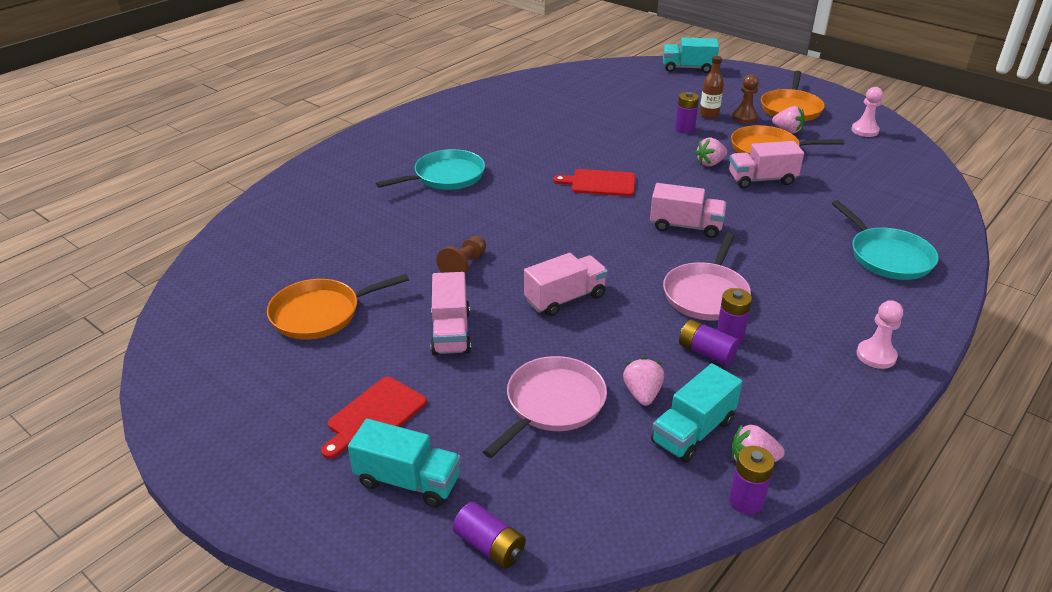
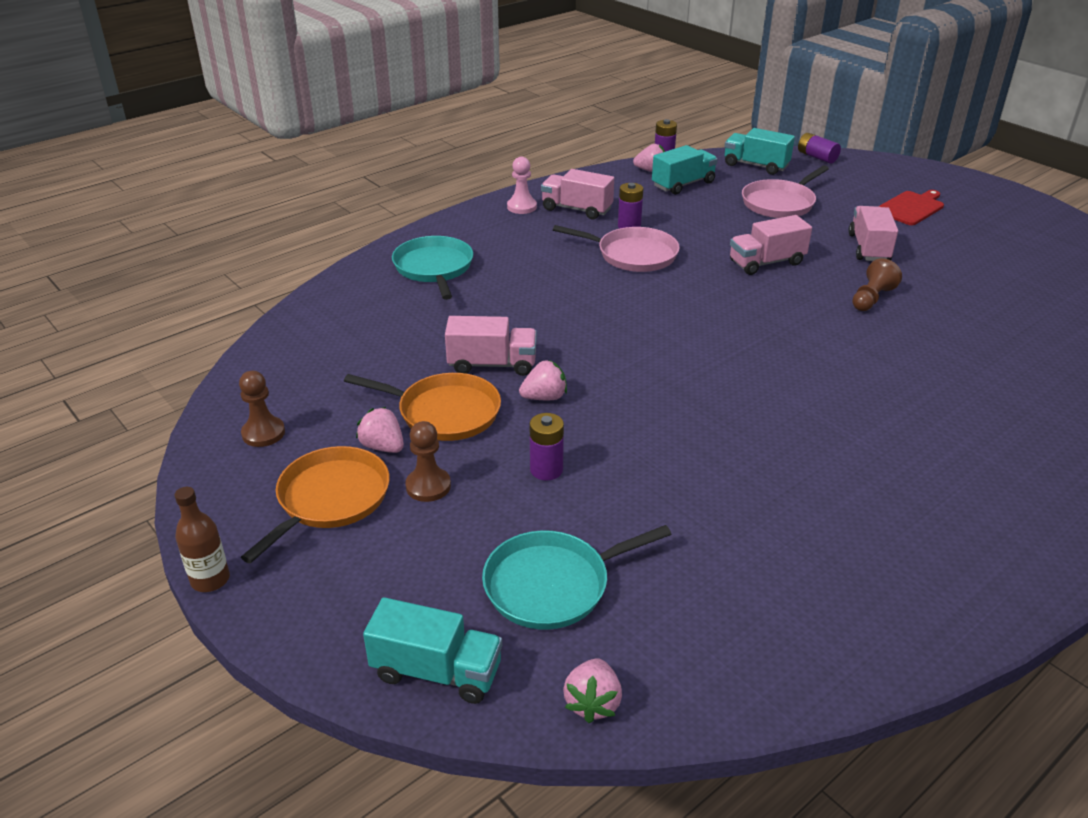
camera: 170 degrees left, 0 degrees up
orange pan [267,274,409,339] -> none
turquoise truck [348,419,461,508] -> turquoise truck moved to [724,128,795,175]
turquoise pan [376,149,485,190] -> turquoise pan moved to [482,525,671,630]
red cutting board [553,169,636,196] -> none
pink strawberry [623,357,664,406] -> pink strawberry moved to [563,659,622,723]
pink truck [650,183,727,238] -> pink truck moved to [541,169,614,219]
pink pan [663,232,751,320] -> pink pan turned 75 degrees clockwise [553,225,680,272]
purple battery [679,319,739,365] -> none
brown bottle [700,56,724,119] -> brown bottle moved to [174,487,230,592]
pink pawn [851,87,883,137] -> brown pawn [239,371,285,447]

